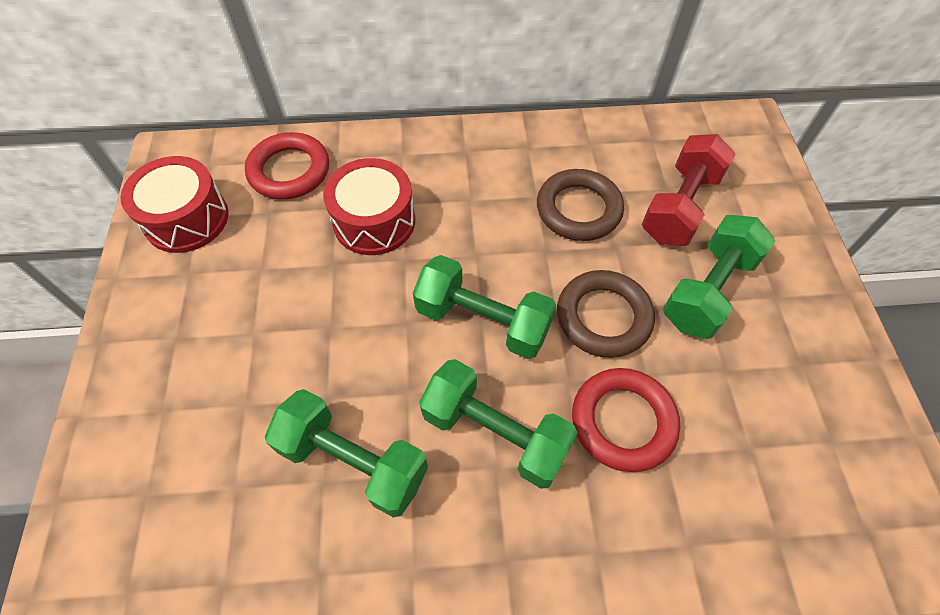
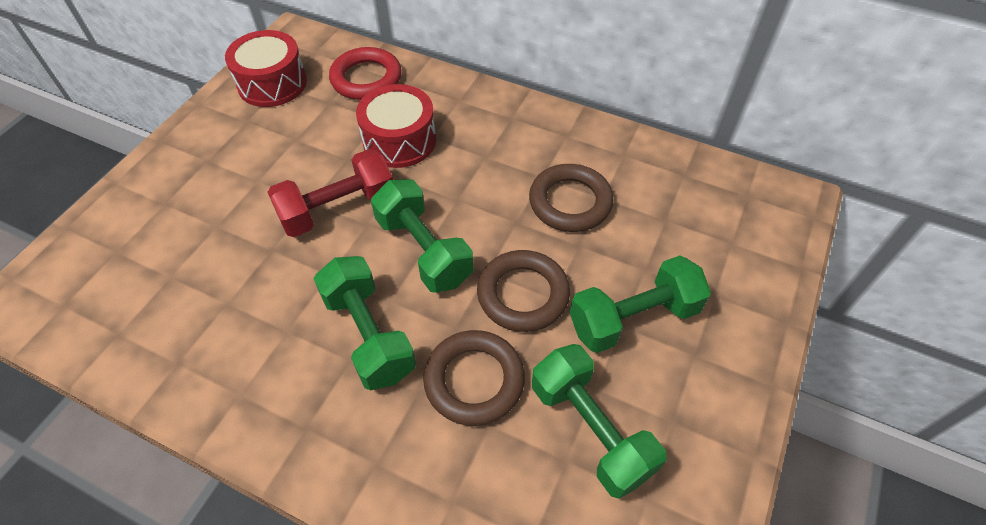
camera: 30 degrees right, 5 degrees down
green dumbbell [265,389,428,517] -> green dumbbell moved to [532,344,667,499]
red ring [572,368,680,472] -> brown ring [423,330,525,426]
red dumbbell [641,134,736,246] -> red dumbbell moved to [267,149,393,237]

